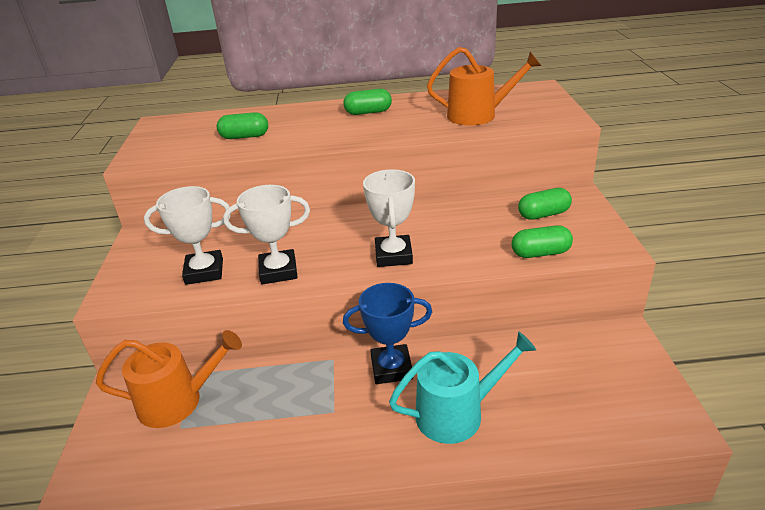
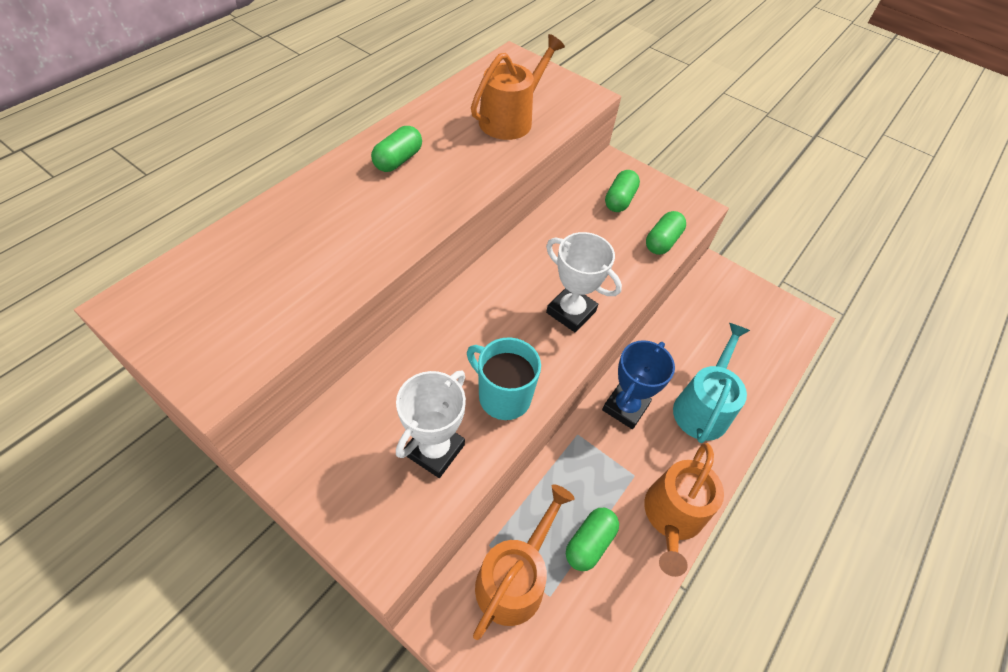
camera: 55 degrees left, 20 degrees up
green capsule [217,112,268,139] -> green capsule moved to [566,508,619,571]
white trophy [223,185,310,284] -> turquoise mug [467,338,541,420]
none -> orange watering can [644,443,724,577]

